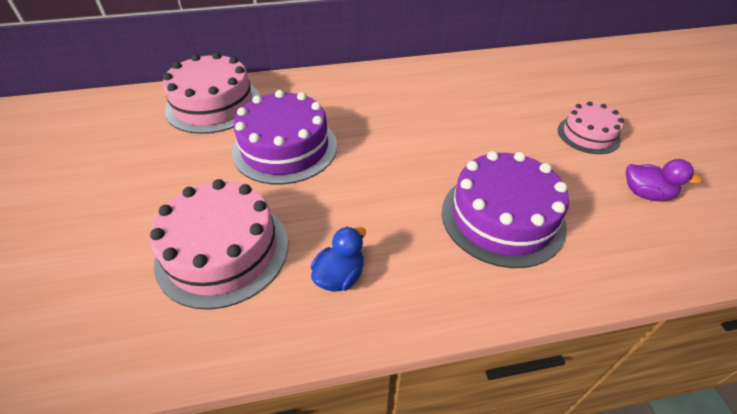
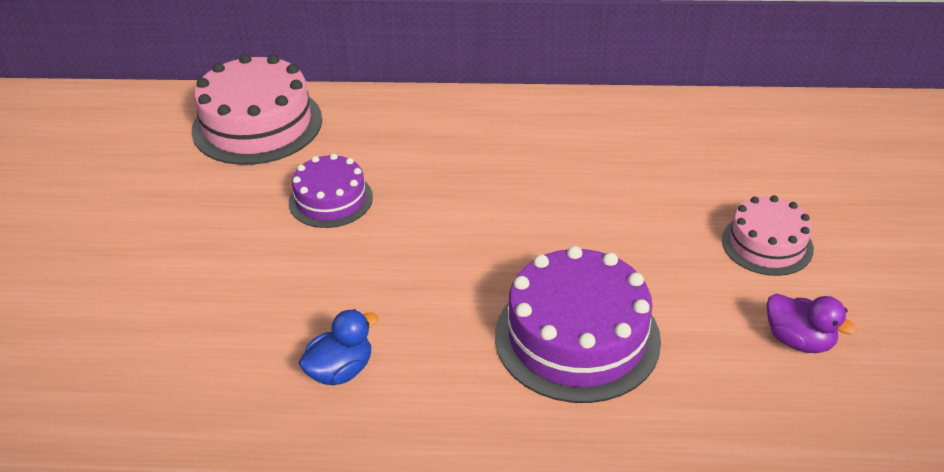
camera: 15 degrees right, 5 degrees down
pink cake [150,179,288,310] -> none
purple cake [232,90,337,185] -> purple cake [289,153,373,228], size x0.59

